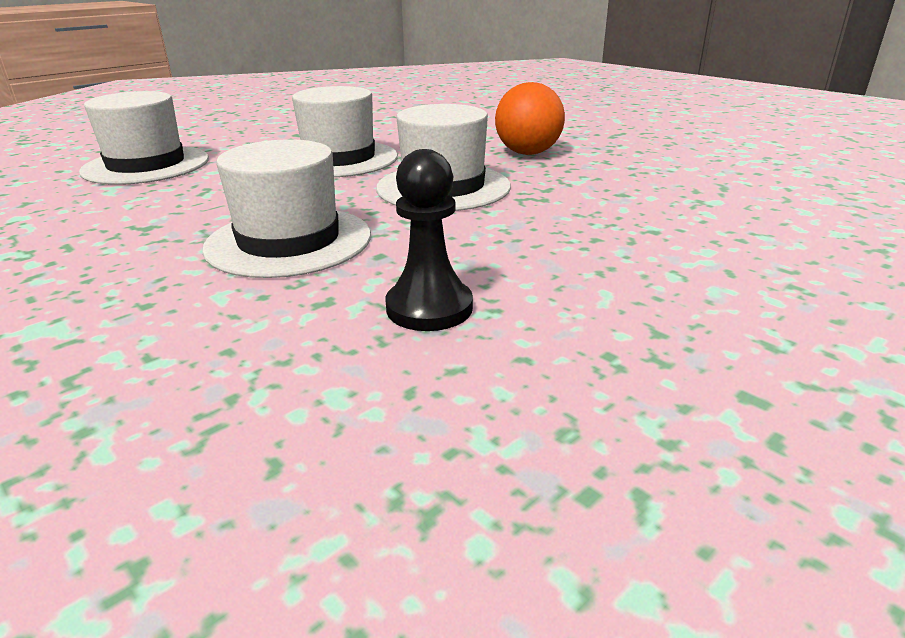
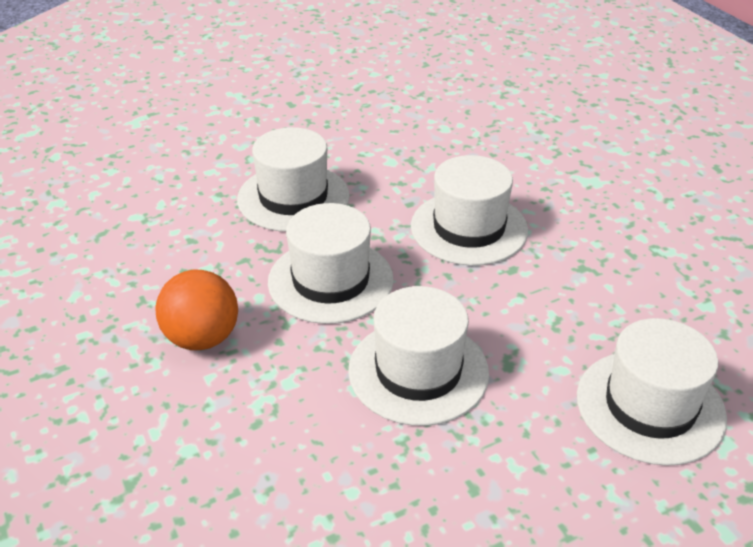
camera: 165 degrees left, 10 degrees up
black pawn [386,149,473,331] -> none
none -> white hat [237,127,350,232]

